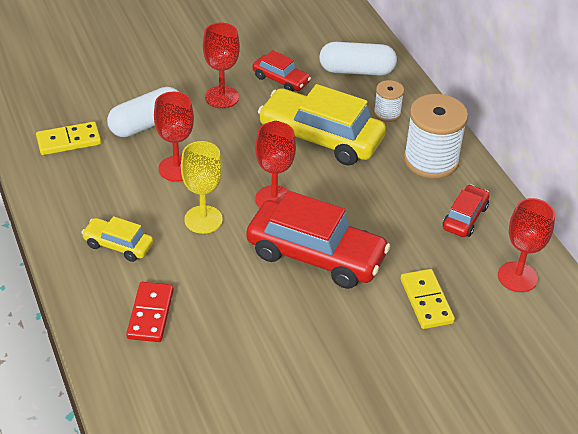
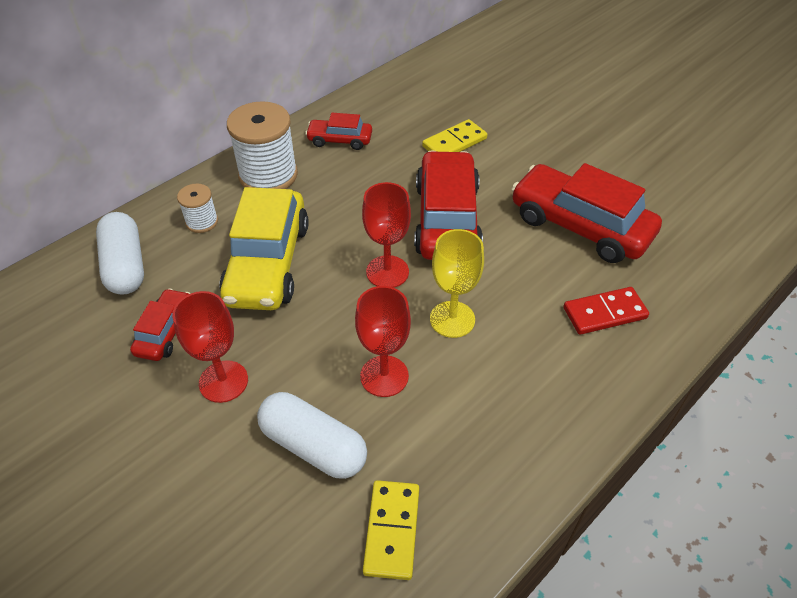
camera: 110 degrees left, 5 degrees up
yellow domino [36,122,101,155] -> yellow domino turned 45 degrees clockwise [363,480,419,580]
yellow car [81,216,153,262] -> none
red goblet [498,198,555,292] -> none
none -> red car [511,163,662,263]

